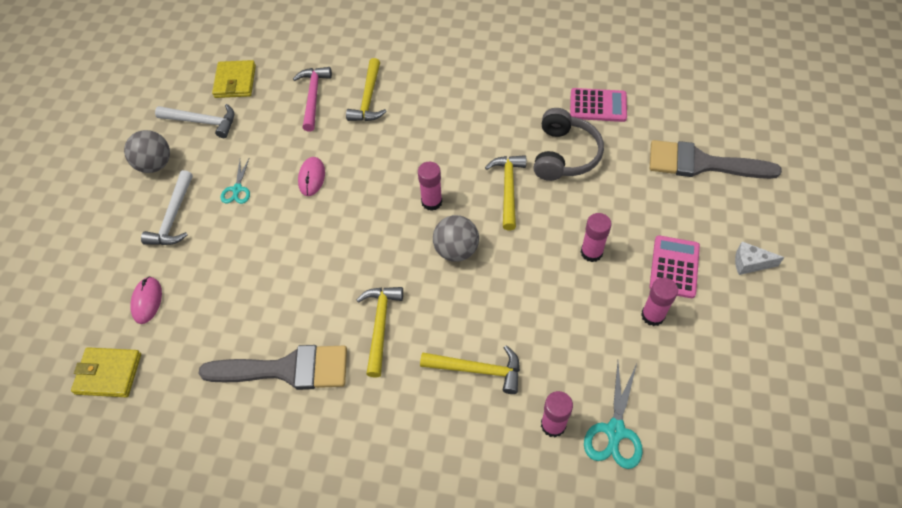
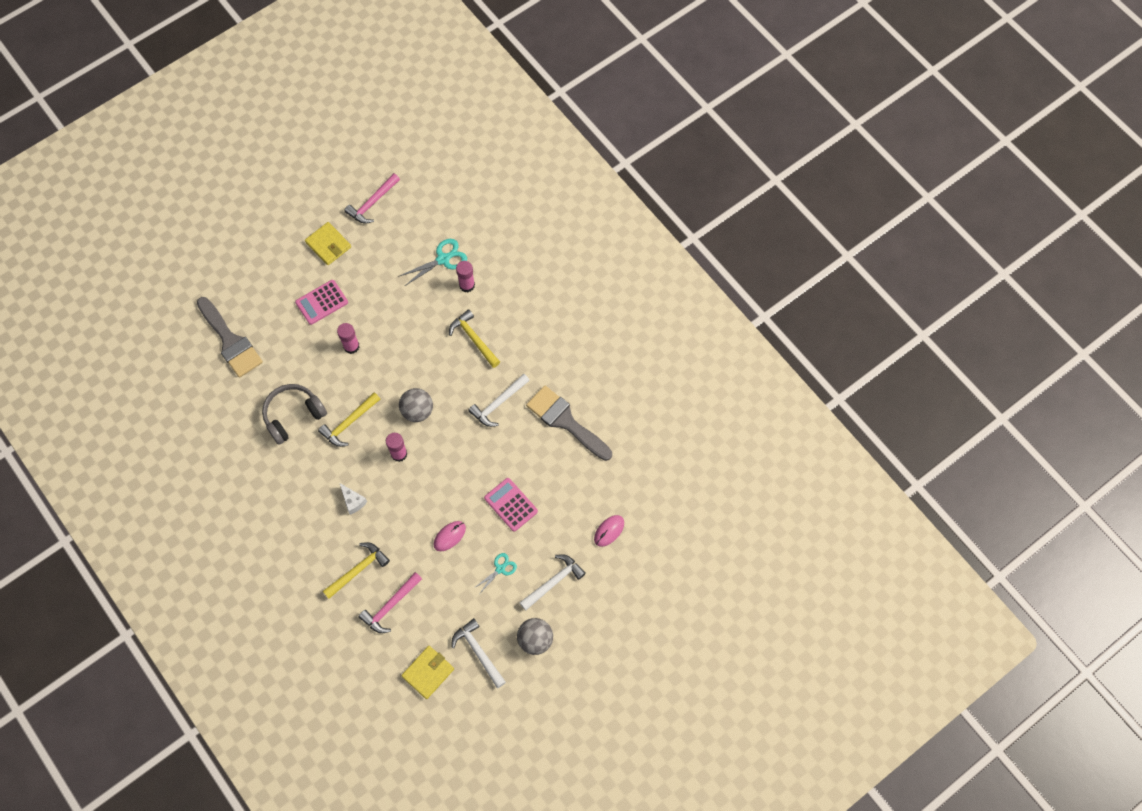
camera: 140 degrees left, 10 degrees up
yellow wallet [71,347,141,397] -> yellow wallet moved to [305,222,351,265]
yellow hammer [357,287,403,378] -> white hammer [468,374,530,427]
pink calculator [570,88,627,122] -> pink calculator moved to [484,478,538,532]
pink glue stick [641,278,678,326] -> none
white cheese [735,241,785,275] -> white cheese moved to [340,483,367,515]
none -> pink hammer [344,173,400,223]

